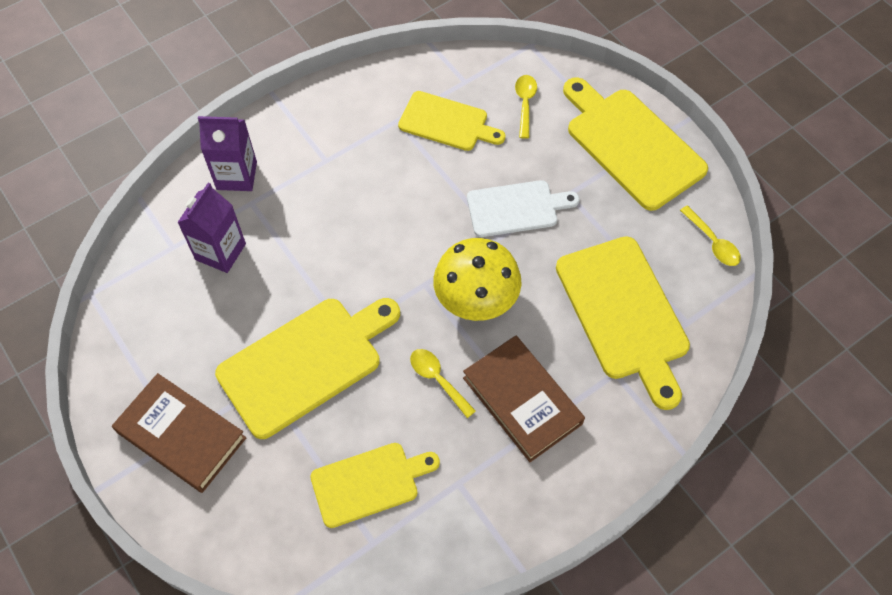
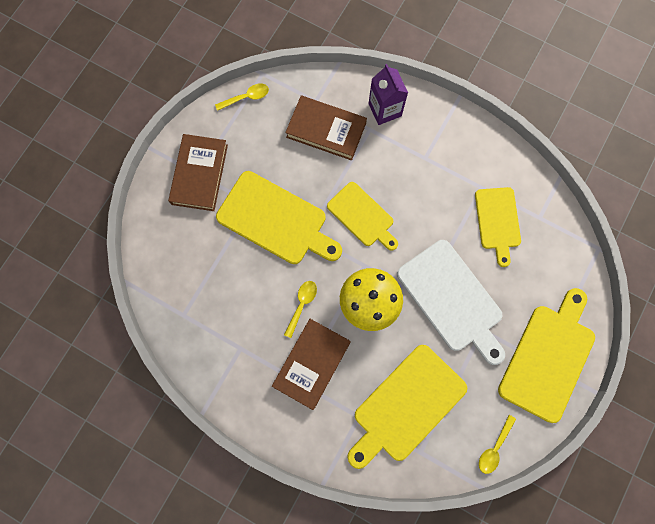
camera: 65 degrees right, 15 degrees up
purple carton [177,183,246,273] -> brown book [285,96,367,160]
yellow cutting board [310,443,440,528] -> yellow cutting board moved to [327,182,398,251]
white cutting board [467,180,579,237] -> white cutting board [397,240,505,365], size x1.59
yellow spoon [515,75,537,139] -> yellow spoon moved to [215,84,269,111]

